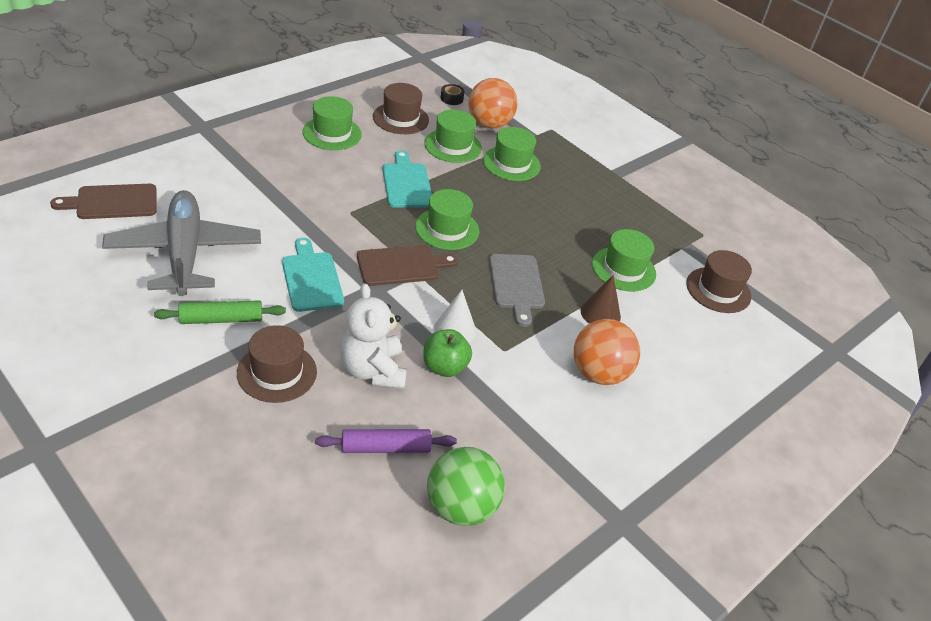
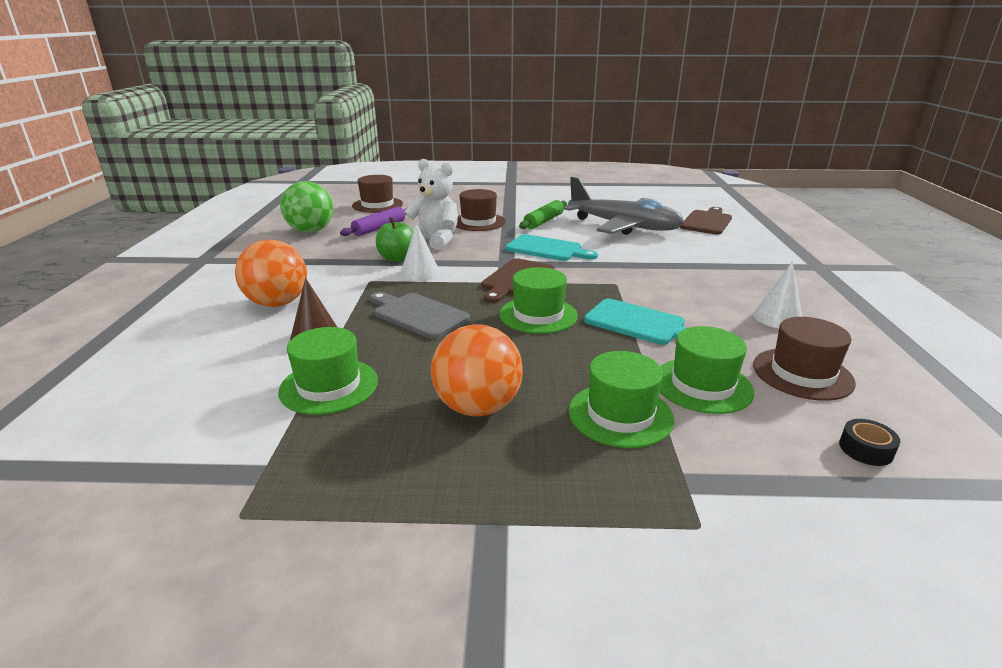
camera: 140 degrees right, 15 degrees down
green hat [303,96,362,150] -> white cone [753,262,802,328]
orange ball [468,78,518,128] -> orange ball moved to [431,324,523,416]
brown hat [686,250,752,313] -> brown hat moved to [352,175,403,213]

